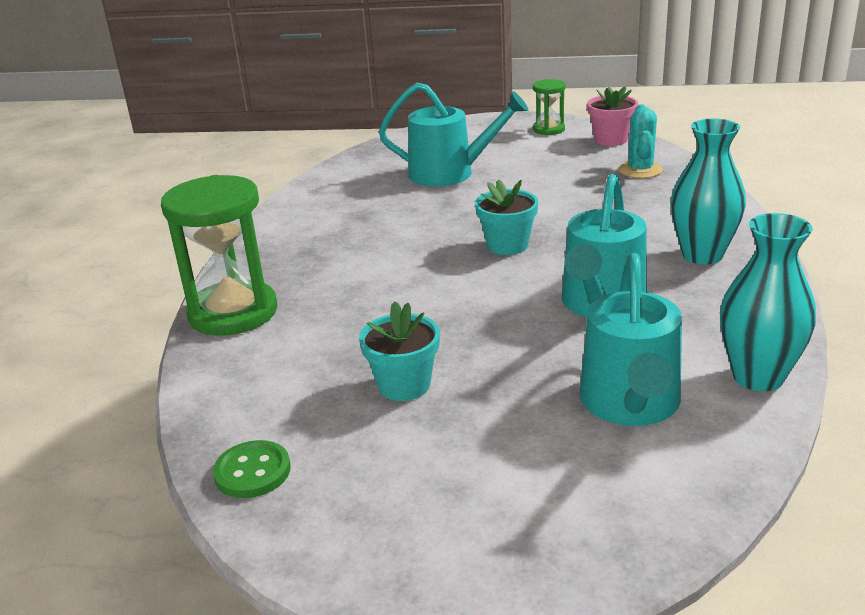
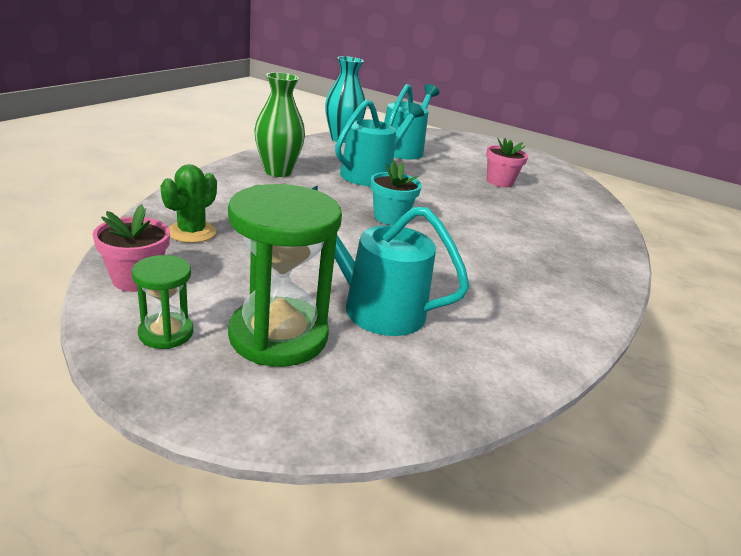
camera: 165 degrees left, 0 degrees up
green hourglass [161,175,278,336] -> green hourglass moved to [228,184,342,367]
green button [213,440,291,498] -> none
turquoise flower pot [359,301,440,401] -> pink flower pot [486,138,528,187]
turquoise cactus [619,104,663,178] -> green cactus [160,164,217,243]
turquoise vase [671,119,746,265] -> green vase [254,72,305,177]

